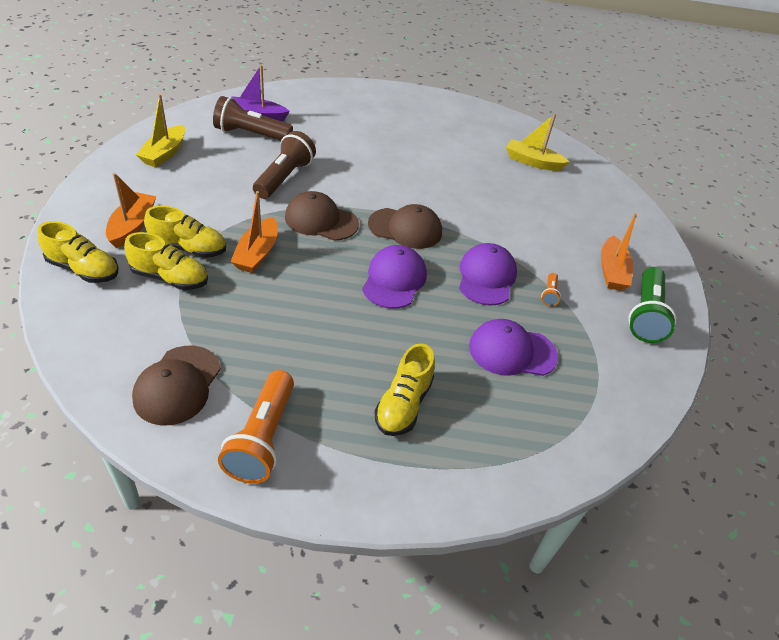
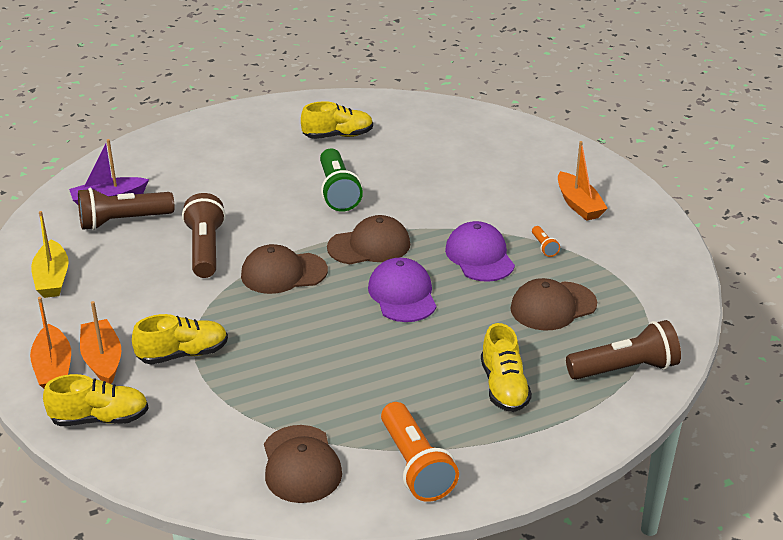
camera: 25 degrees left, 10 degrees down
yellow shoe [124,232,208,290] -> yellow shoe moved to [301,101,373,139]
orange boat [230,191,278,273] -> orange boat moved to [30,297,71,388]
purple cap [469,319,558,376] -> brown cap [510,278,597,331]
yellow boat [506,113,569,171] -> none
green flashlight [628,267,677,343] -> green flashlight moved to [320,148,363,212]
none -> brown flashlight [566,320,681,380]

